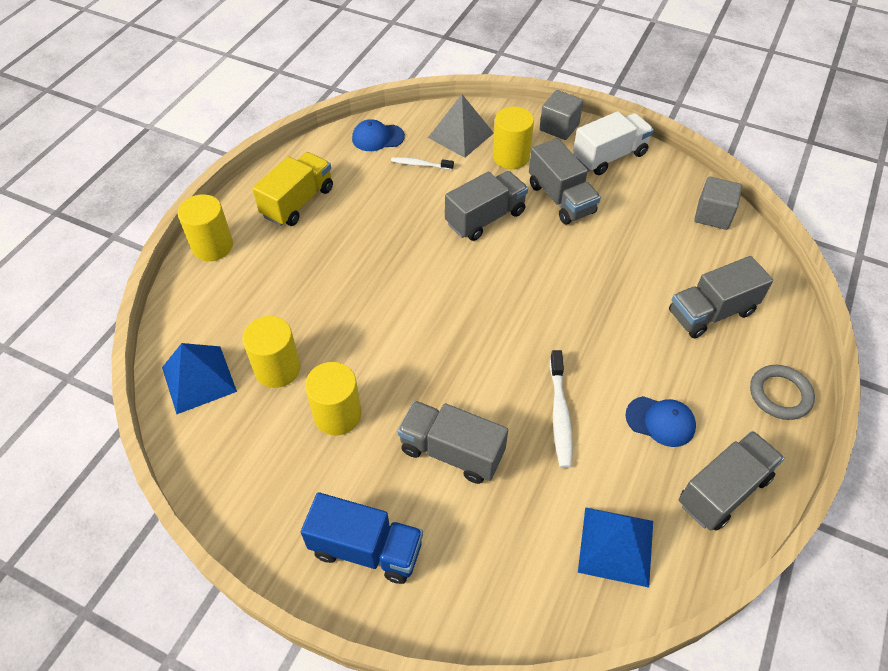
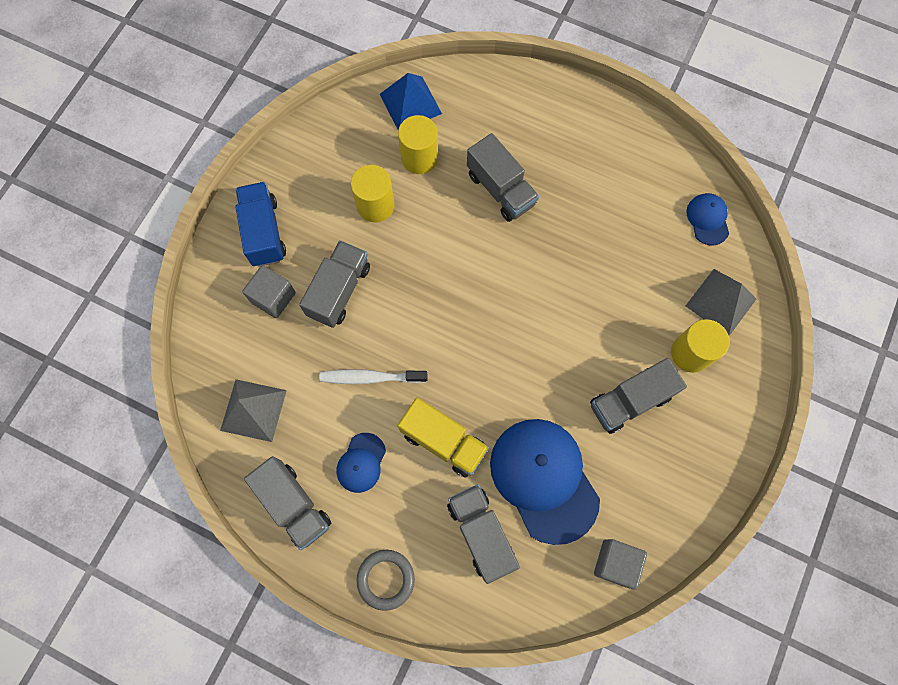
camera: 90 degrees right, 20 degrees up
yellow cylinder [178,194,233,261] -> none
yellow truck [252,152,333,226] -> yellow truck moved to [398,397,489,478]
blue truck [301,492,423,584] -> blue truck turned 150 degrees clockwise [235,182,286,267]
white toothbrush [391,157,454,170] -> none
grey truck [445,171,528,241] -> grey truck moved to [467,133,539,222]
grey cube [540,90,583,140] -> grey cube moved to [242,265,296,318]
white truck [573,111,654,175] -> none
blue pyramid [578,507,653,588] -> grey pyramid [220,379,287,442]
none -> blue cap [490,419,600,545]

